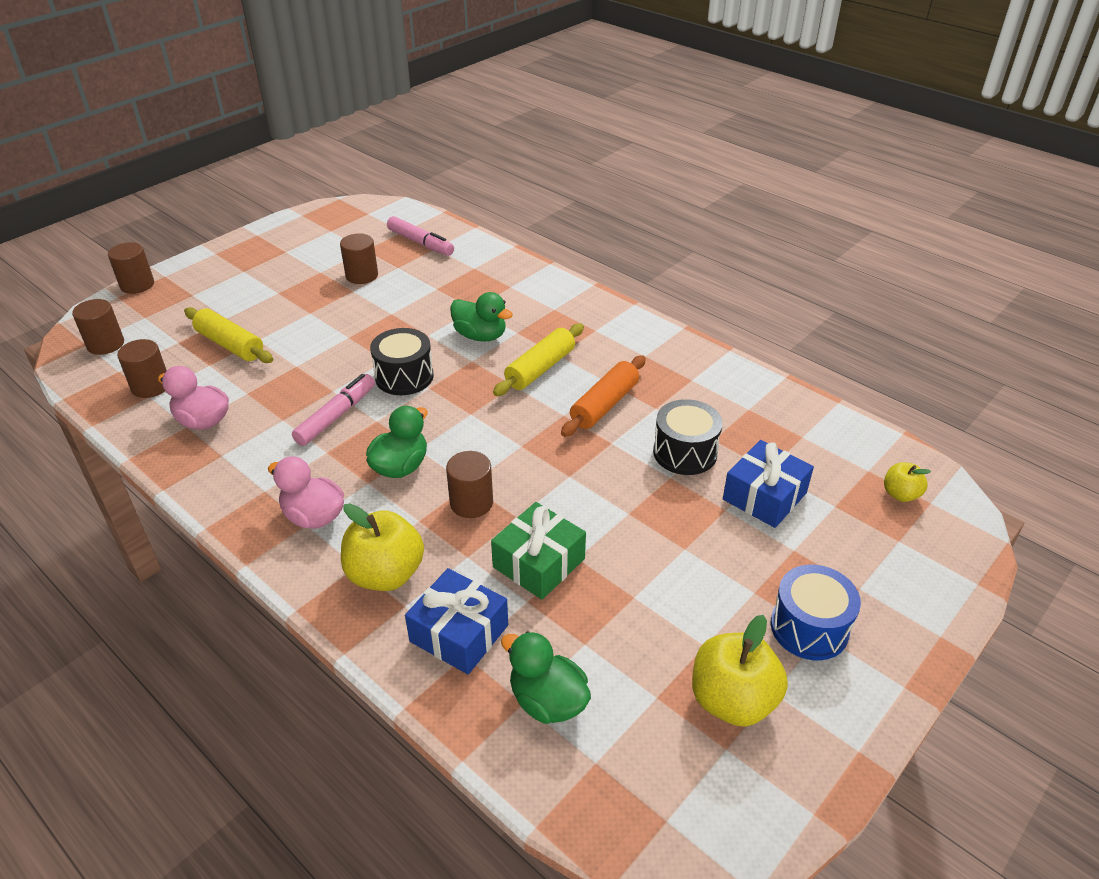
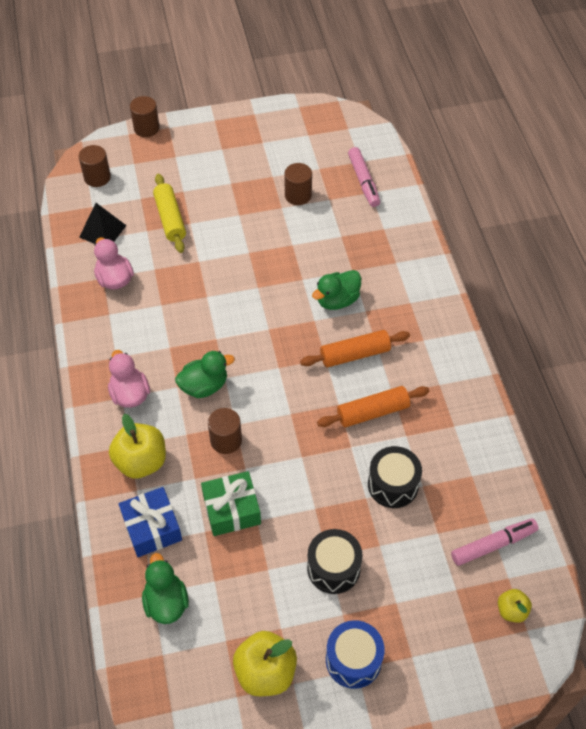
camera: 35 degrees right, 15 degrees up
brown cylinder [117,339,167,398] -> black pyramid [79,203,127,244]
pink marker [292,374,375,446] -> pink marker moved to [451,518,539,566]
black drum [370,328,434,395] -> black drum moved to [307,529,363,594]
green duck [450,292,513,342] -> green duck turned 75 degrees clockwise [312,270,361,310]
yellow rolling pin [493,324,584,396] -> orange rolling pin [300,330,410,367]
blue gift [723,440,814,528] -> none

